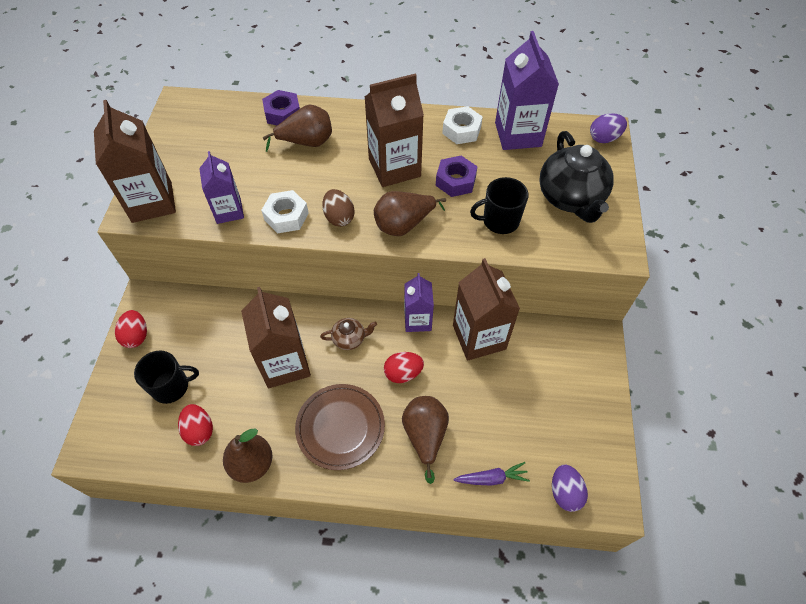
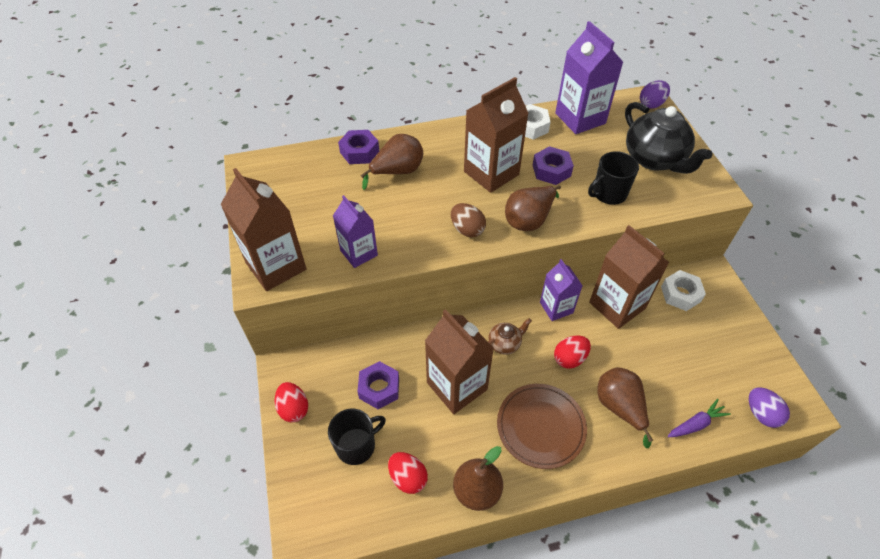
camera: 20 degrees left, 5 degrees down
white nut [261,190,309,233] -> white nut moved to [661,270,706,311]
none -> purple nut [357,361,399,409]

